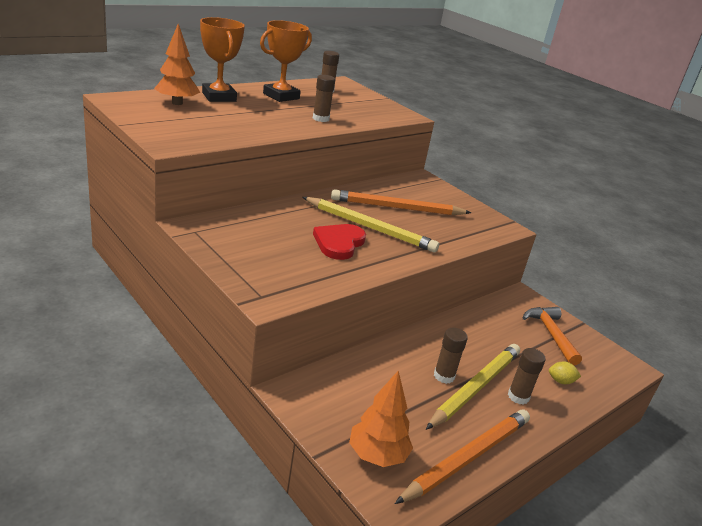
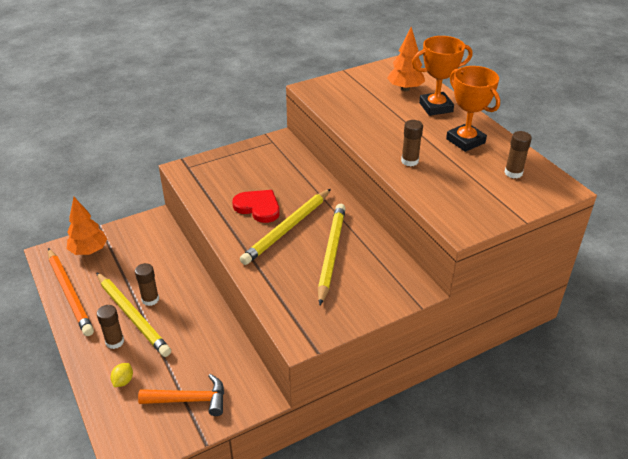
camera: 105 degrees right, 10 degrees up
orange pencil [331,189,471,215] -> yellow pencil [318,204,346,305]

